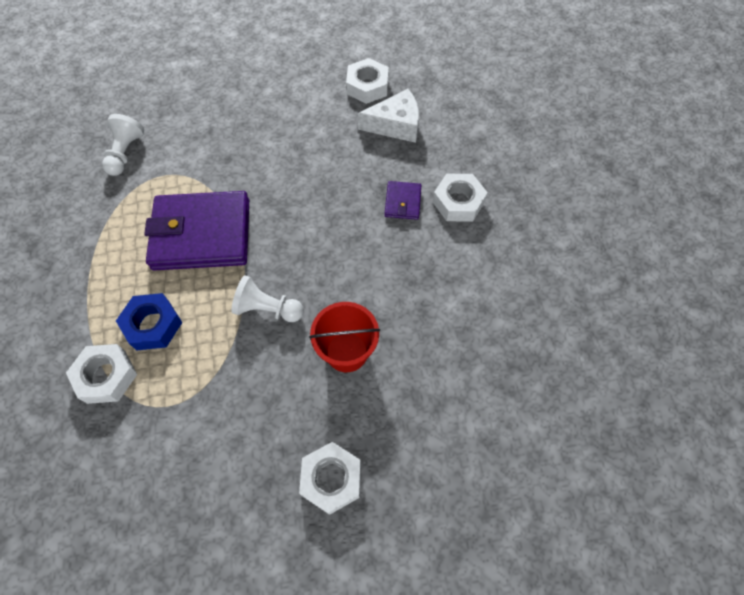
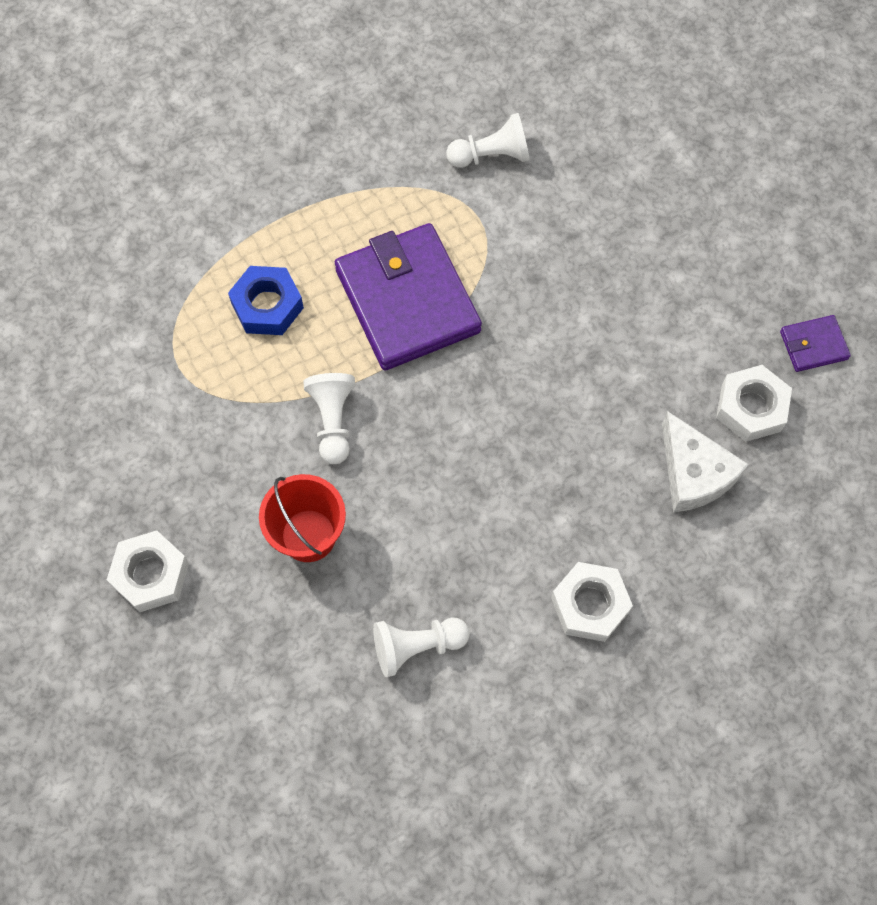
camera: 70 degrees right, 5 degrees up
white nut [66,344,137,404] -> none
purple wallet [385,181,421,220] -> purple wallet moved to [780,315,851,372]
none -> white pawn [373,618,470,677]

